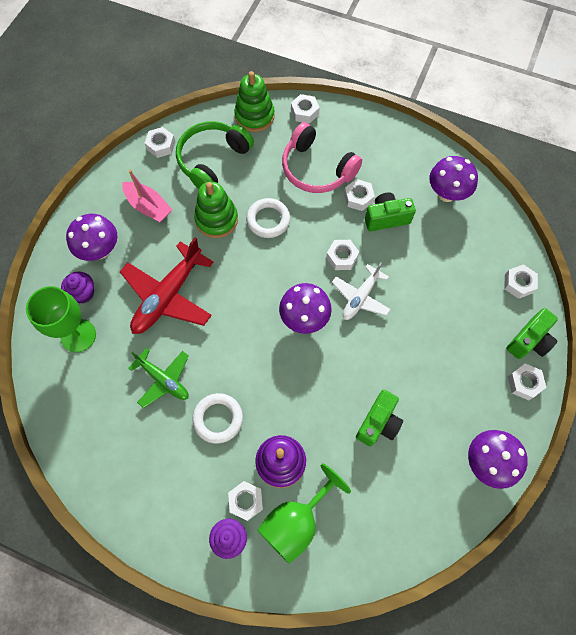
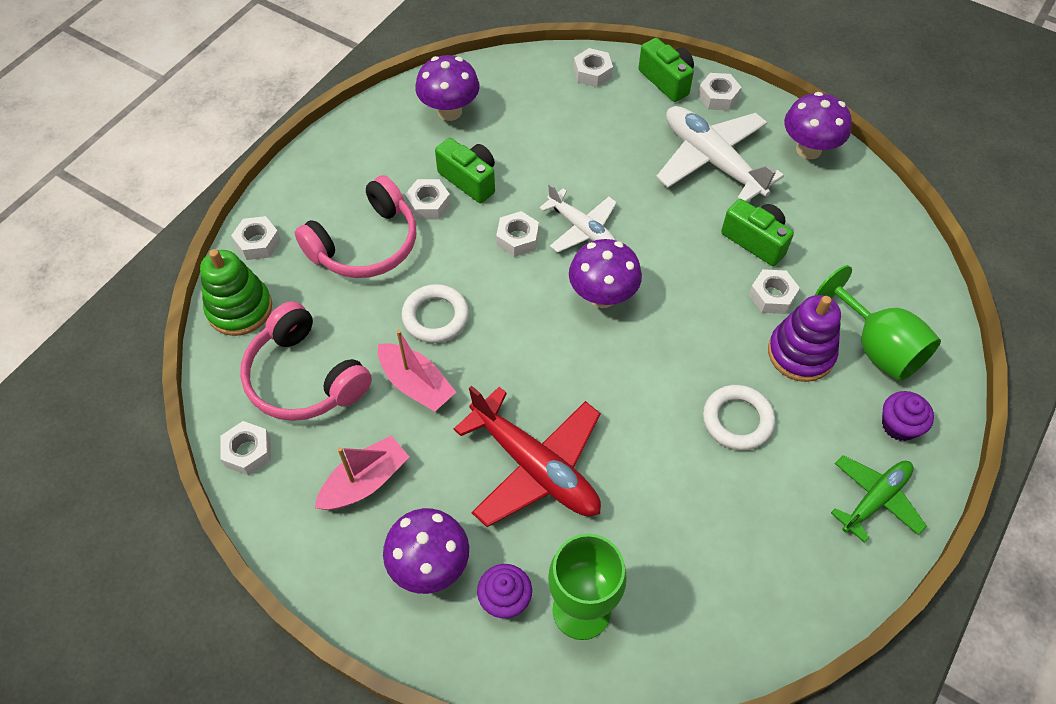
camera: 80 degrees left, 10 degrees down
green plane [128,348,189,408] -> green plane moved to [831,455,927,543]
green headphones [176,121,254,189] -> pink headphones [240,301,372,421]
green stacking toy [194,182,238,238] -> pink boat [378,330,456,412]
white nut [228,481,263,521] -> white nut moved to [749,269,800,314]
green camera [365,192,416,231] -> green camera turned 135 degrees clockwise [435,138,495,203]
none -> white plane [656,106,784,202]

